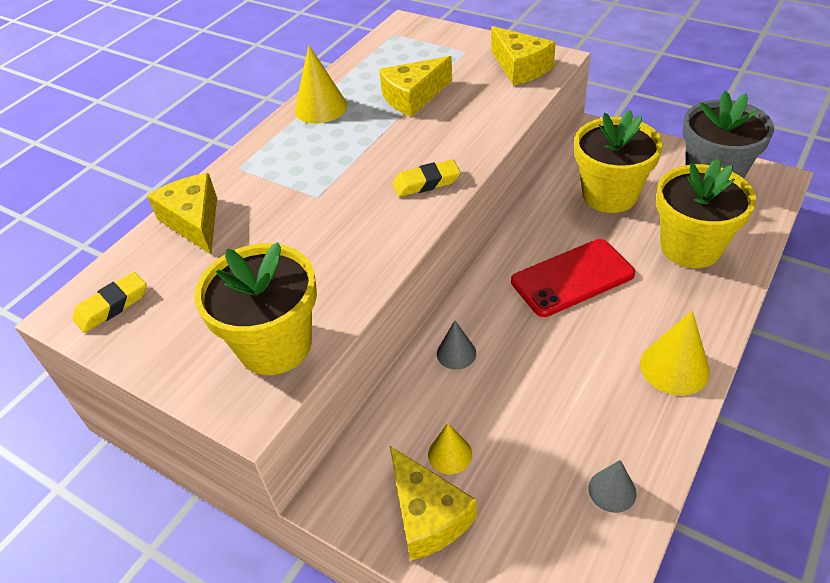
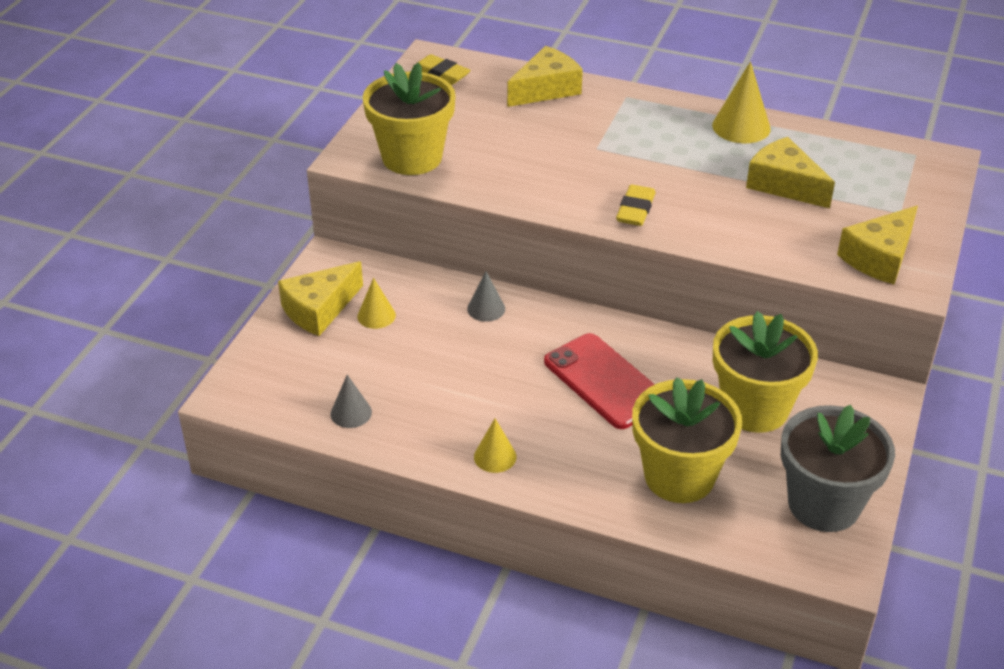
camera: 75 degrees right, 5 degrees down
yellow eraser [393,160,461,197] -> yellow eraser turned 45 degrees clockwise [616,185,655,226]
yellow cone [640,311,710,396] -> yellow cone [474,419,516,473], size x0.62

